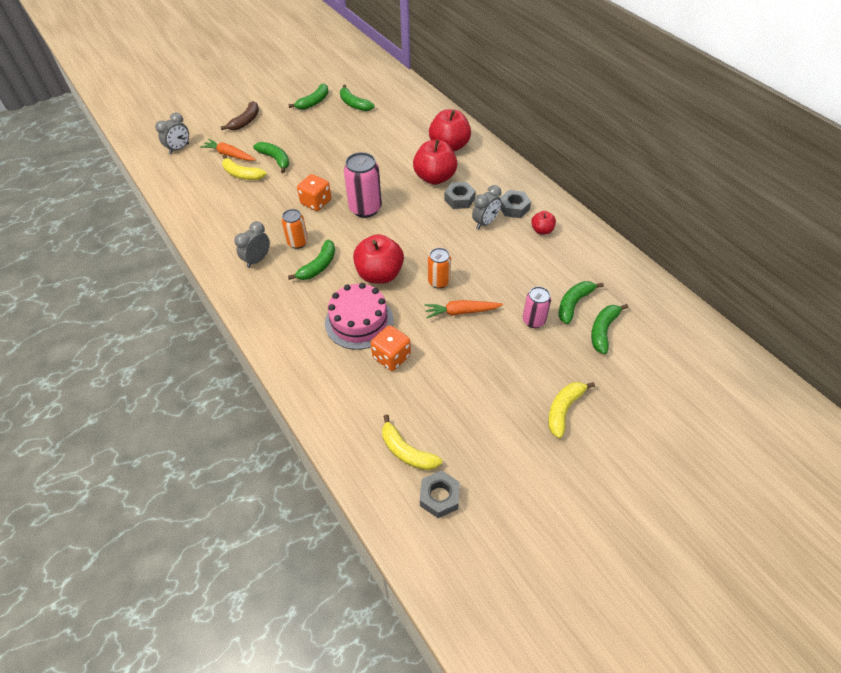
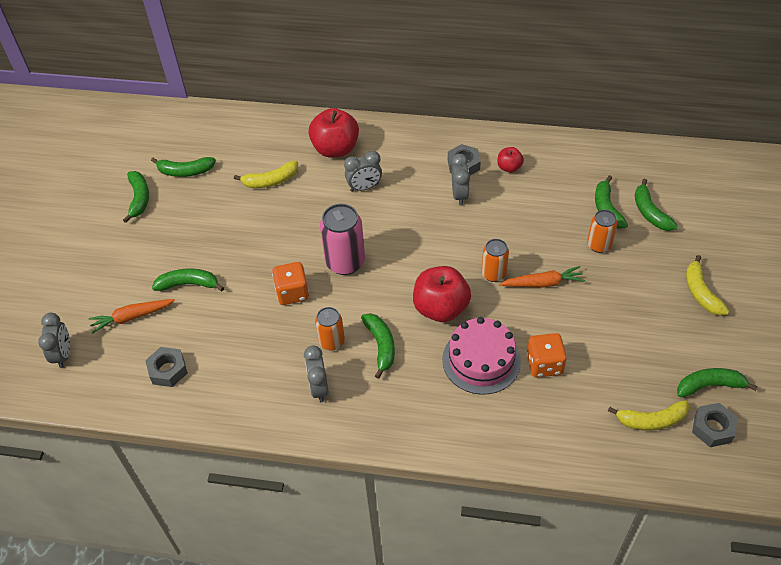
camera: 45 degrees left, 0 degrees up
brown banana [220,101,259,130] -> none
yellow banana [222,155,267,180] -> yellow banana moved to [234,161,298,188]
red apple [413,140,457,185] -> grey clock [344,151,382,192]
orange carrot [424,300,503,318] -> orange carrot turned 135 degrees counterclockwise [499,266,585,288]
grey nut [444,182,476,209] -> grey nut moved to [145,347,188,387]
pink can [523,286,551,328] -> orange can [587,210,617,253]
none -> green banana [677,368,758,397]

